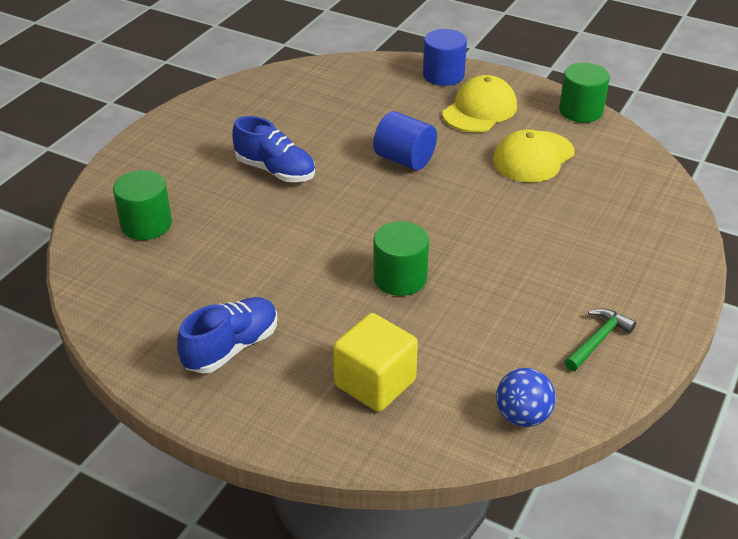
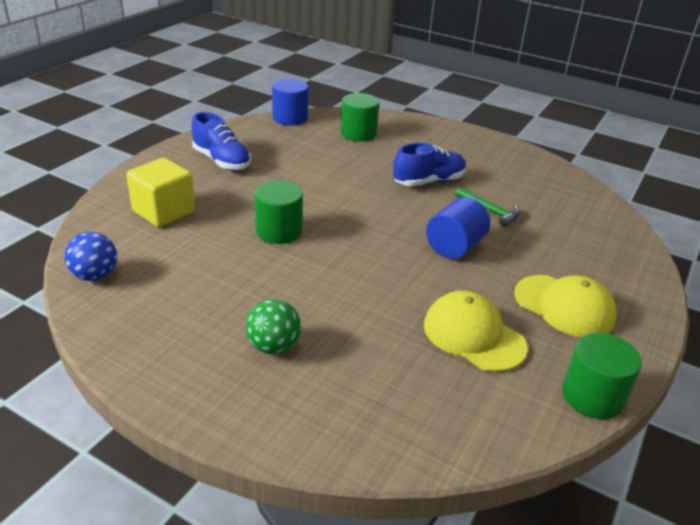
camera: 90 degrees right, 5 degrees down
blue shoe [232,116,315,182] -> blue shoe turned 150 degrees counterclockwise [393,143,466,186]
blue cylinder [423,29,467,86] -> blue cylinder moved to [272,79,308,126]
green hammer [565,308,636,371] -> green hammer moved to [455,187,520,227]
none -> green ball [246,299,301,354]

